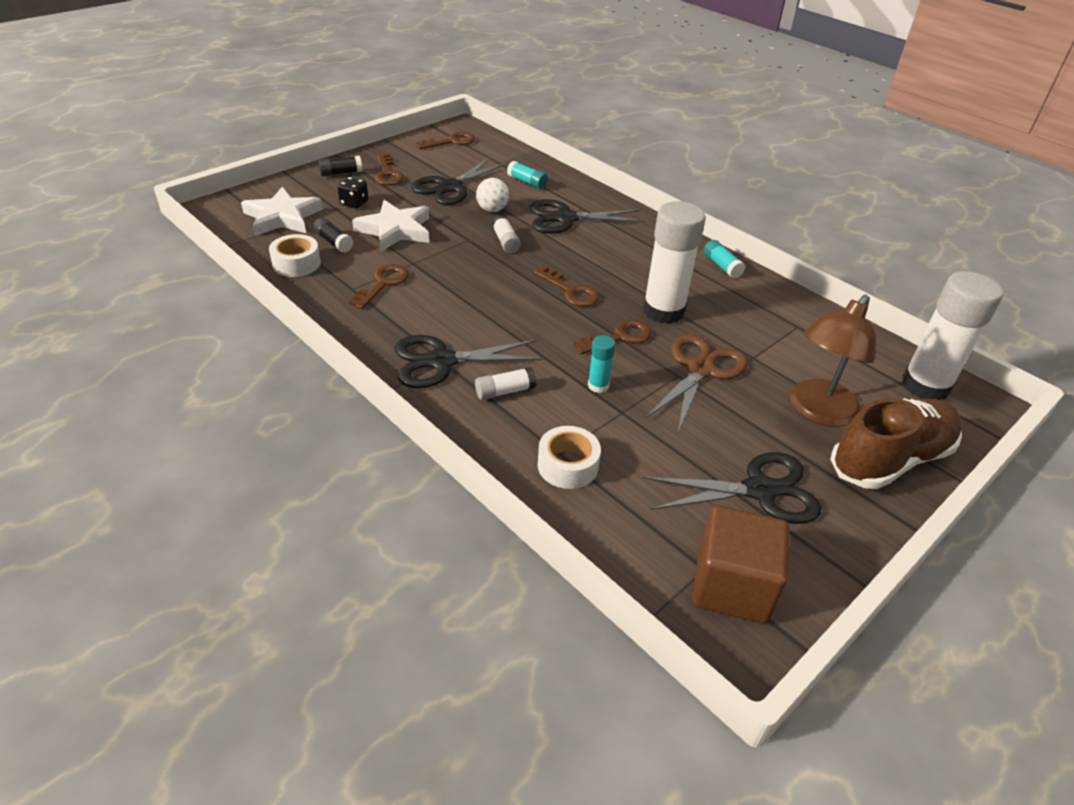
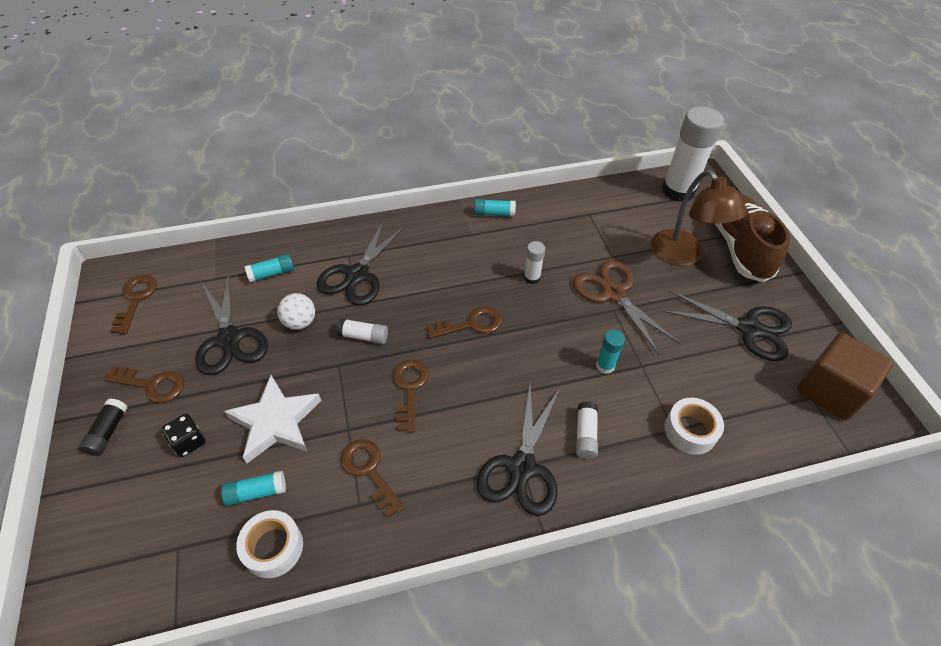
camera: 60 degrees left, 10 degrees up
white star [241,187,323,236] -> none
black glue stick [313,218,354,253] -> turquoise glue stick [221,471,286,506]
brown key [573,319,652,355] -> brown key moved to [393,359,429,433]
white glue stick [643,201,706,324] -> white glue stick [524,241,545,284], size x0.45
black scissors [643,452,822,524] -> black scissors turned 90 degrees clockwise [663,290,792,361]

